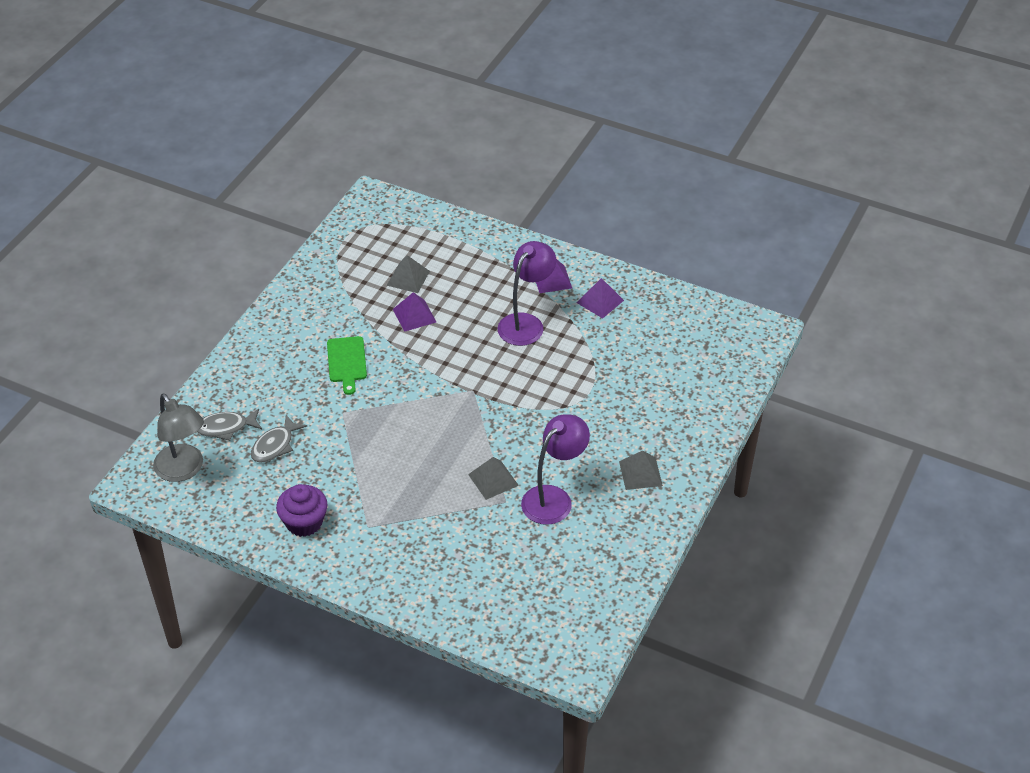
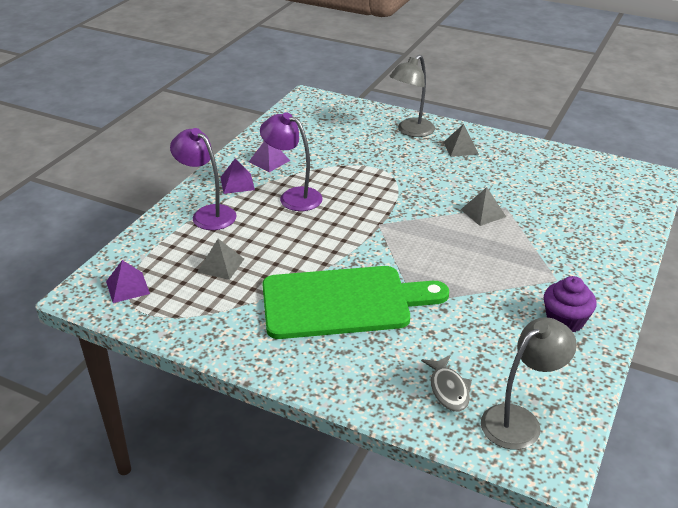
camera: 90 degrees left, 10 degrees down
grey fish [251,415,307,463] -> none
green cutting board [327,336,367,395] -> green cutting board [262,266,449,339], size x2.28
purple pyramid [393,292,436,332] -> purple pyramid moved to [106,260,150,303]
purple lamp [521,414,590,525] -> purple lamp moved to [170,128,237,230]
none -> grey lamp [389,55,435,137]

